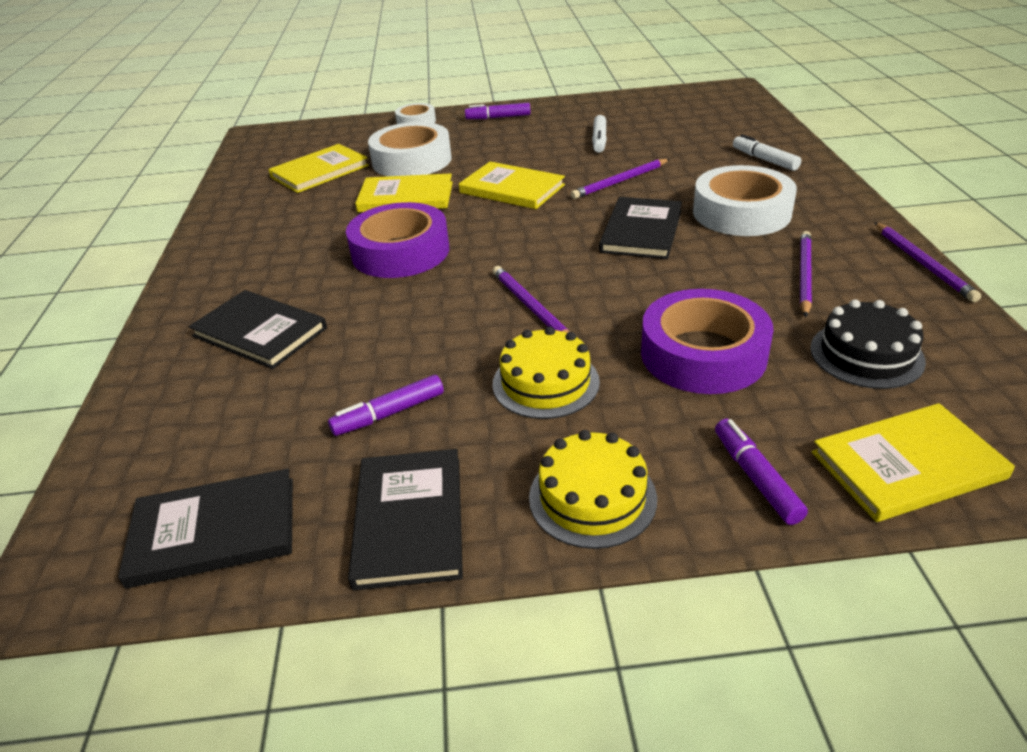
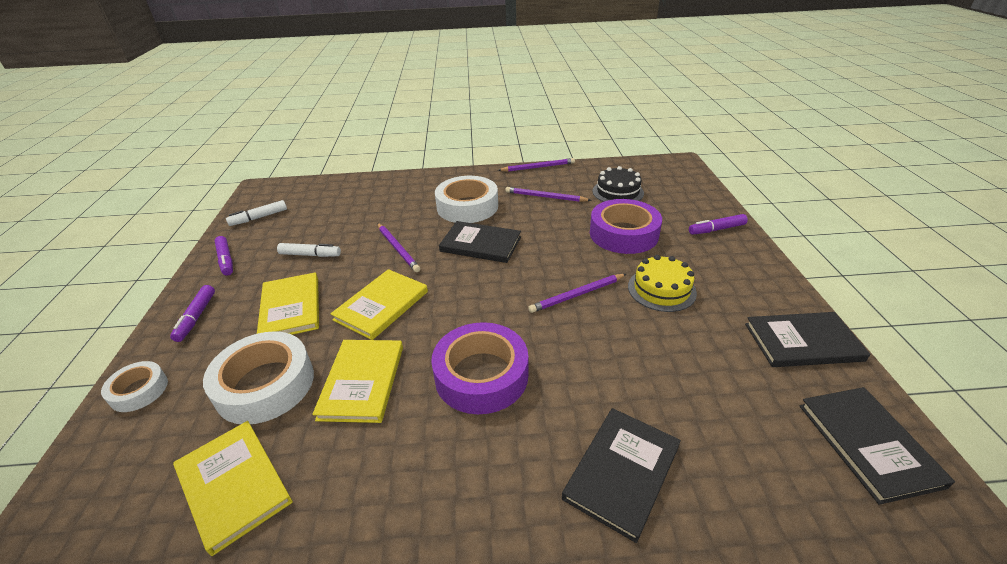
camera: 90 degrees left, 0 degrees up
purple marker [328,375,444,436] -> purple marker moved to [214,236,233,275]
yellow cake [529,430,657,549] -> none
white marker [733,134,801,171] -> white marker moved to [226,200,287,226]
yellow book [812,403,1015,522] -> yellow book moved to [257,273,319,335]

